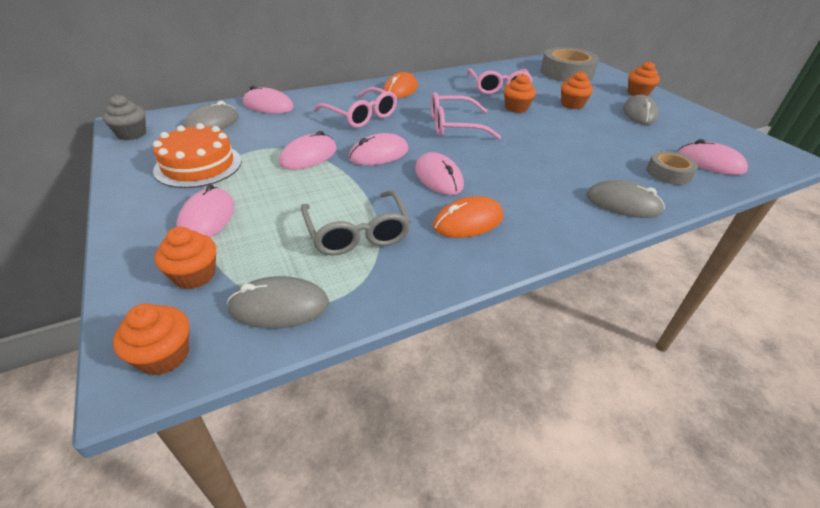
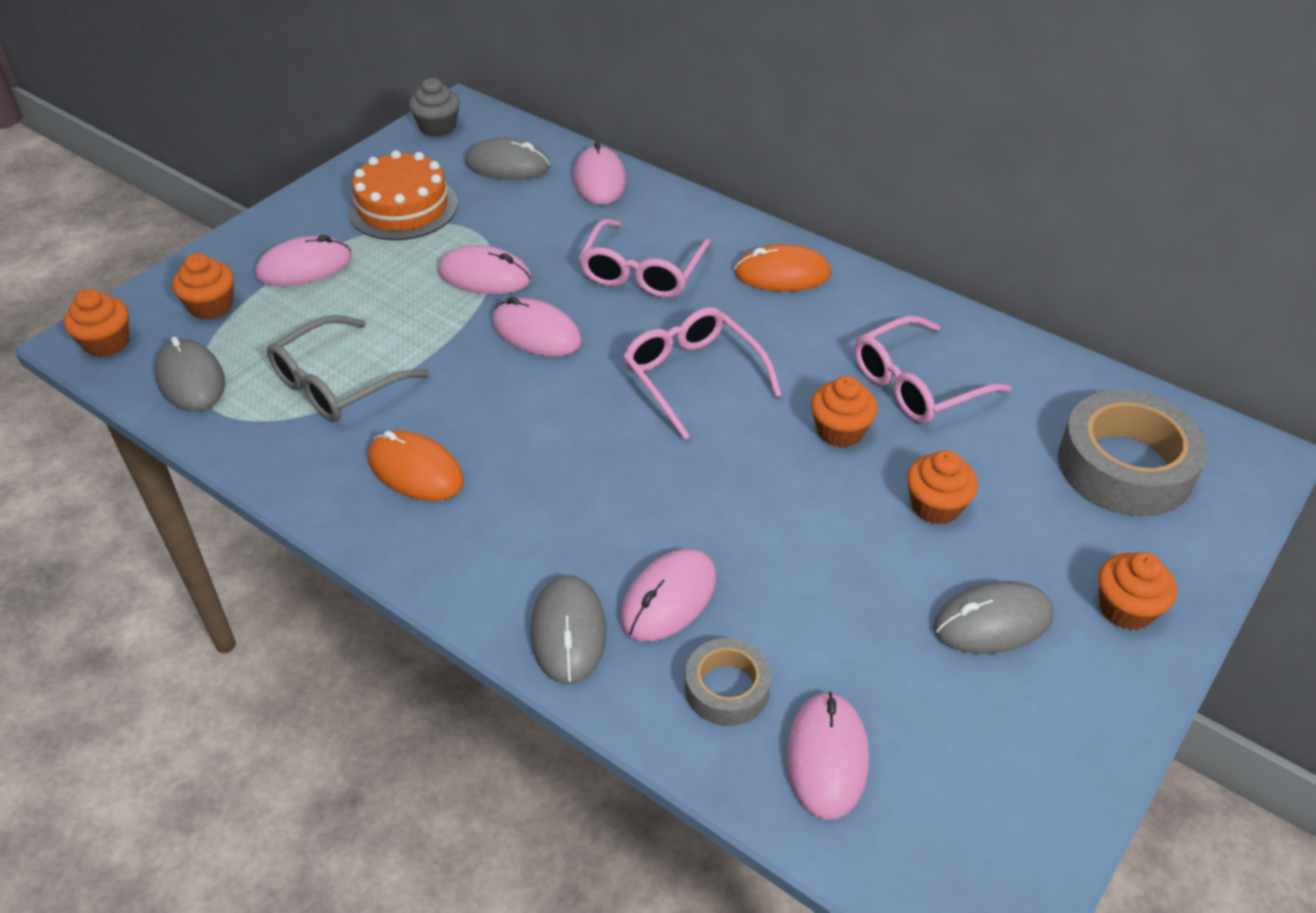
camera: 65 degrees right, 5 degrees up
pink mouse [415,152,464,195] -> pink mouse moved to [621,549,716,642]

